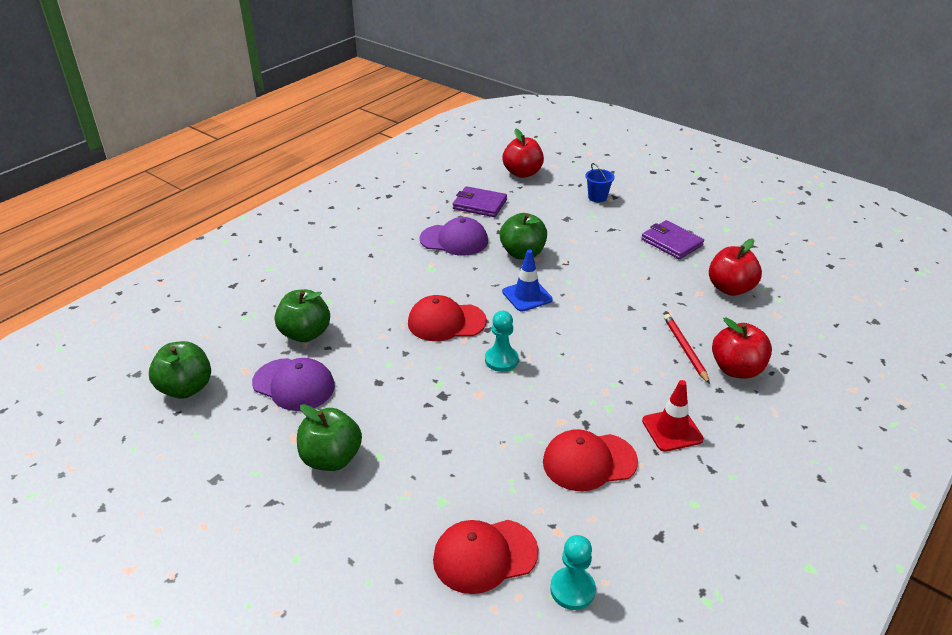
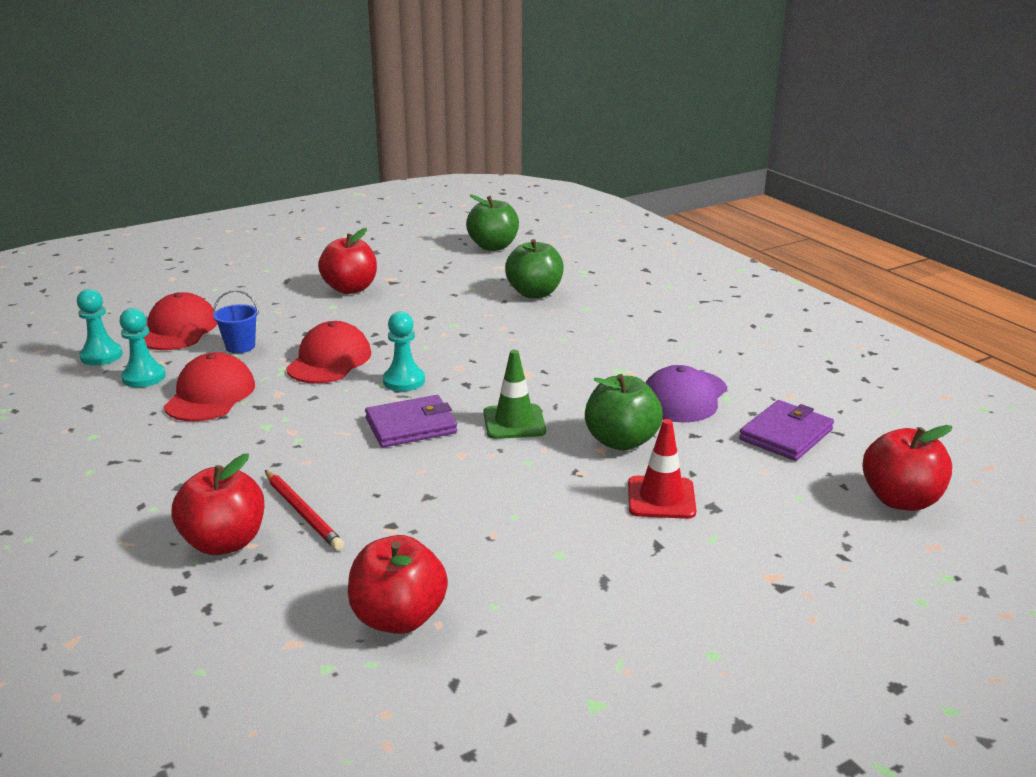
camera: 110 degrees right, 10 degrees down
purple cap [252,358,335,411] -> none
green apple [297,404,362,471] -> red apple [318,228,377,294]
red cap [408,295,487,341] -> red cap moved to [286,321,371,383]
blue traffic cone [502,250,553,312] -> green traffic cone [484,350,546,439]
blue bucket [586,163,615,202] -> blue bucket moved to [213,290,259,353]
purple wallet [641,220,704,260] -> purple wallet moved to [365,395,457,448]
red traffic cone [642,380,704,452] -> red traffic cone moved to [628,419,696,519]
red pencil [664,314,710,384] -> red pencil turned 45 degrees clockwise [265,470,344,551]
none -> turquoise pawn [120,308,166,387]

